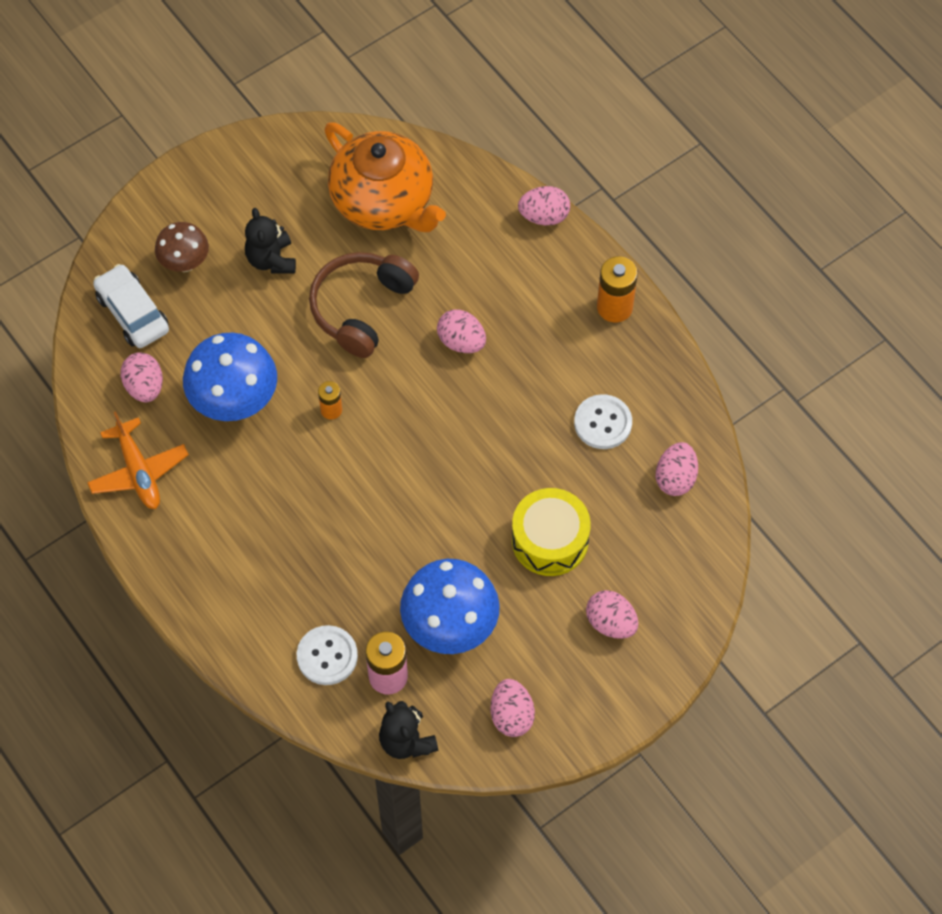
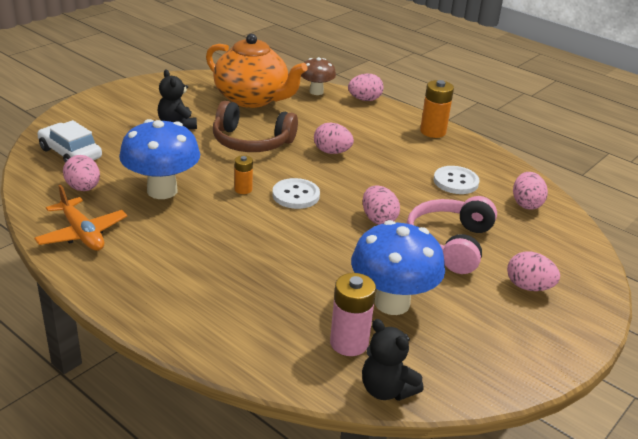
camera: 15 degrees left, 30 degrees down
brown mushroom [155,222,209,272] -> brown mushroom moved to [301,57,336,95]
white button [297,625,358,685] -> white button moved to [272,178,320,209]
brown headphones [309,252,419,358] -> brown headphones turned 90 degrees counterclockwise [213,101,298,152]
pink egg [491,679,535,737] -> pink egg moved to [363,185,400,225]
yellow drum [512,488,591,576] -> pink headphones [406,196,497,274]

